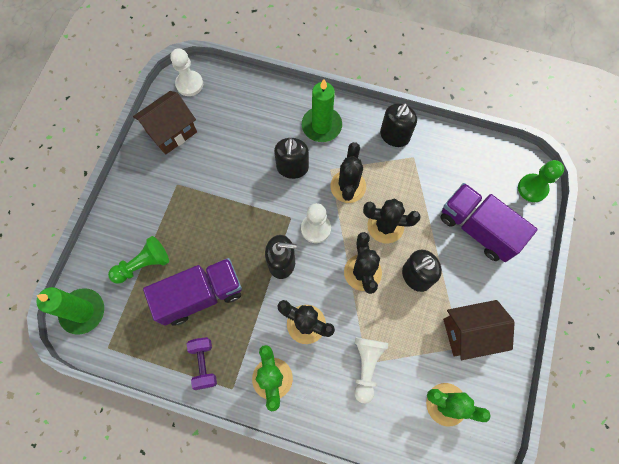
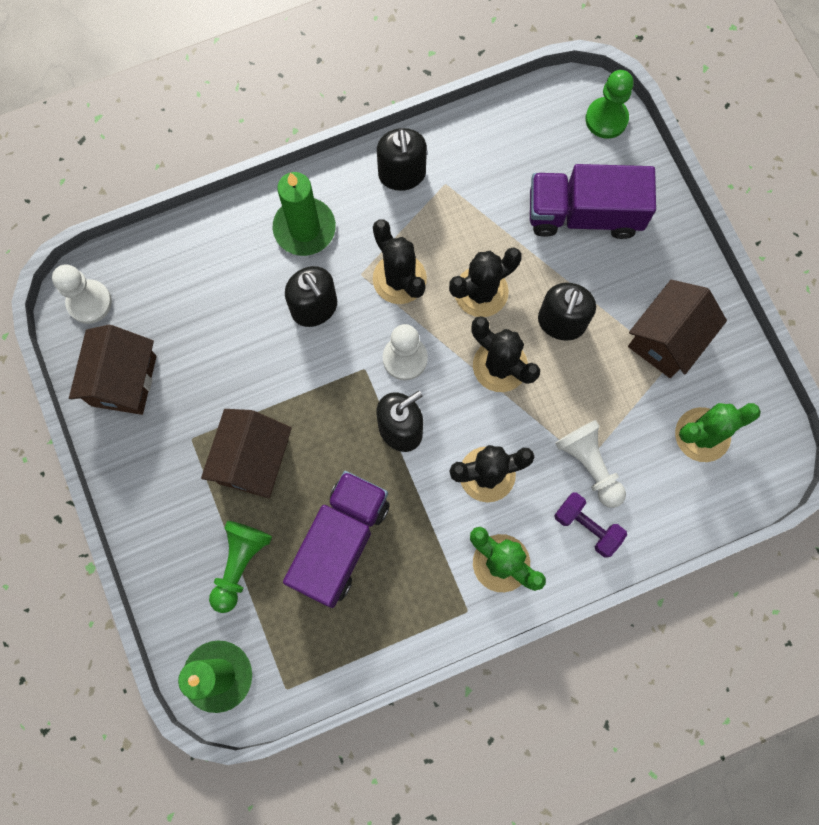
camera: 40 degrees left, 5 degrees up
purple dumbbell [187,337,217,390] -> purple dumbbell moved to [554,493,627,557]
none -> brown house [201,409,292,498]

